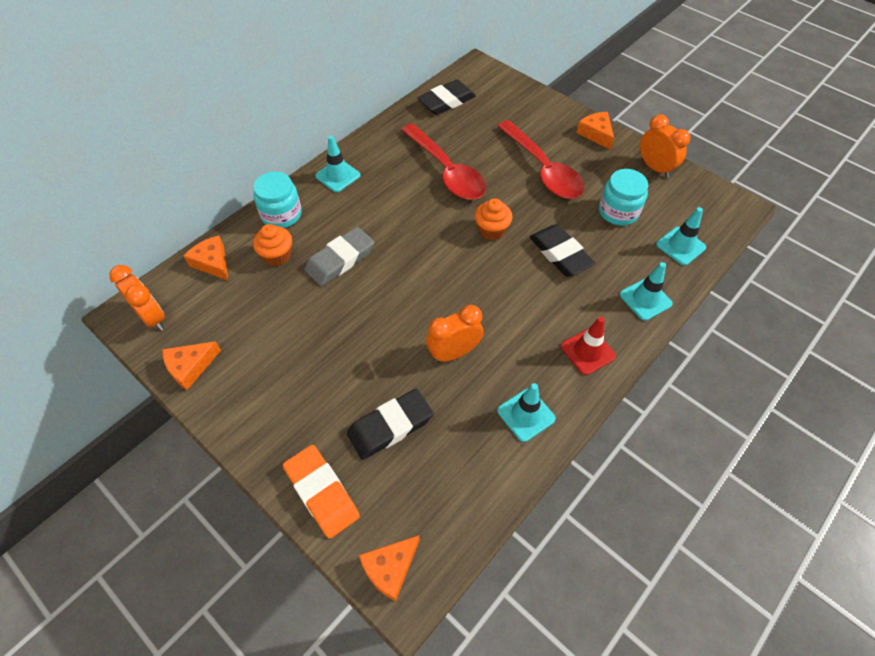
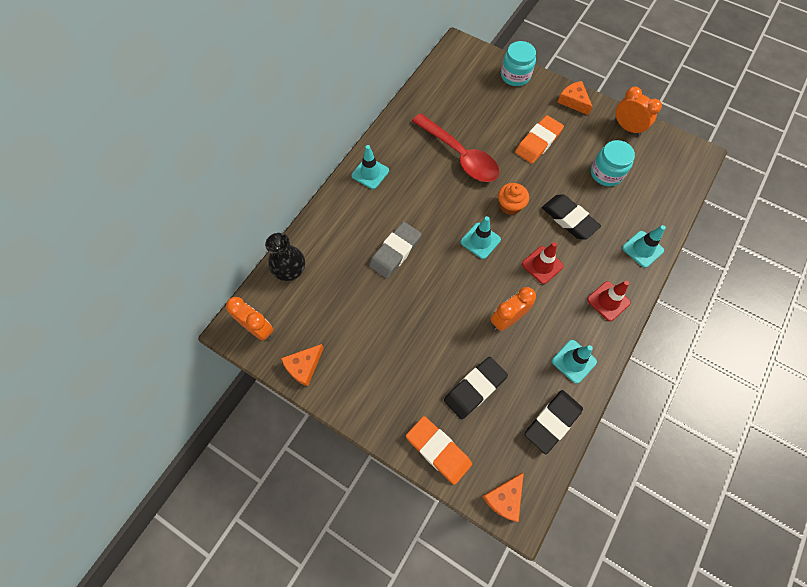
camera: 10 degrees left, 10 degrees up
orange cheese [184,236,228,281] -> black vase [265,233,305,281]
turquoise jar [253,172,302,228] -> turquoise jar moved to [501,41,536,86]
orange cupcake [253,224,292,266] -> none
black eraser [417,80,476,115] -> black eraser moved to [525,390,583,454]
red spoon [497,120,584,199] -> orange eraser [515,115,564,164]
turquoise traffic cone [656,207,706,265] -> turquoise traffic cone moved to [461,216,501,259]
none -> red traffic cone [522,242,564,284]

